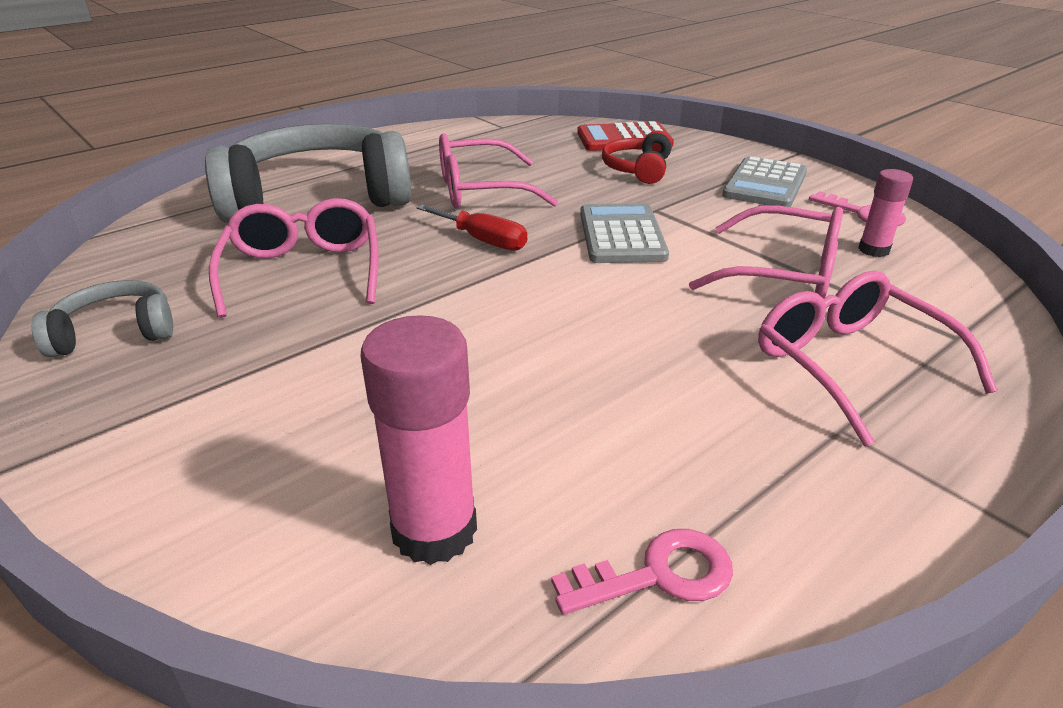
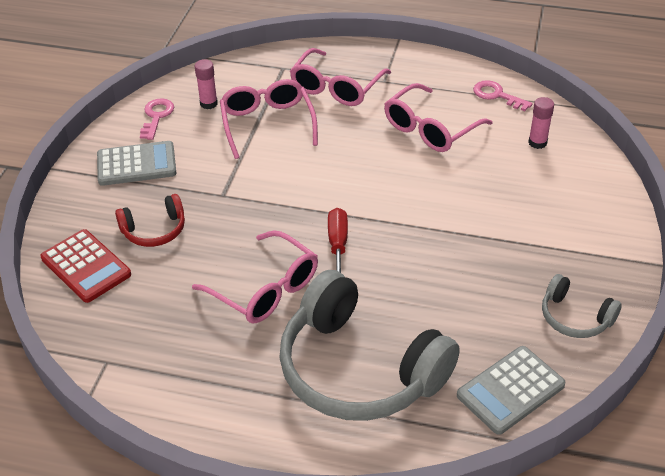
camera: 125 degrees left, 10 degrees up
pink glasses [209,198,379,318] -> pink glasses moved to [384,83,493,152]
pink glue stick [360,315,477,565] -> pink glue stick [528,97,554,149], size x0.58
grey calculator [580,203,669,263] -> grey calculator moved to [457,346,565,435]

